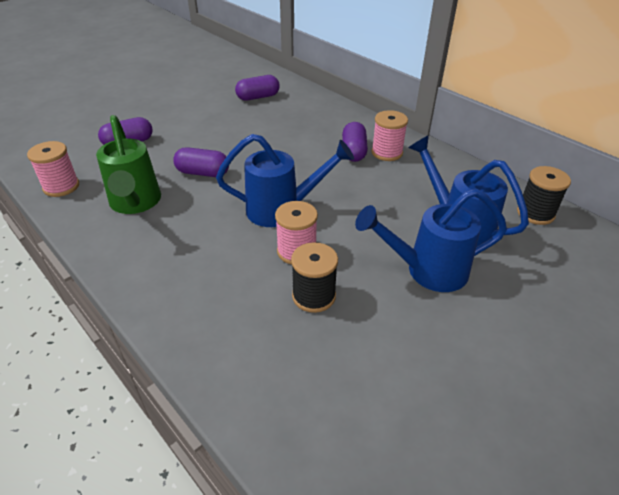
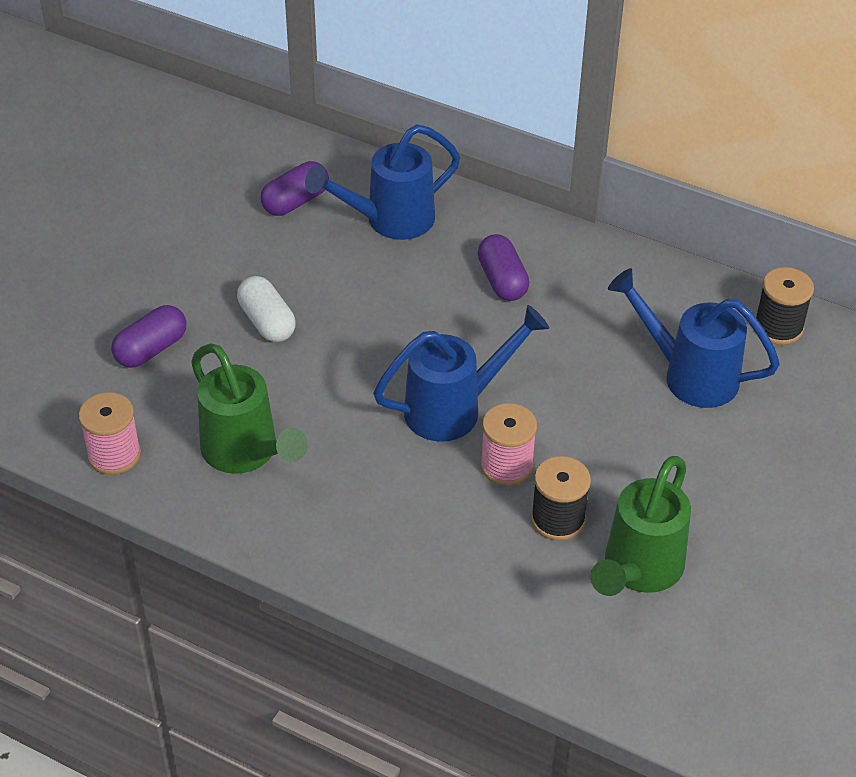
camera: 20 degrees left, 5 degrees up
purple capsule [173,147,229,177] -> none
blue watering can [355,189,507,292] -> blue watering can moved to [305,124,460,240]
pink spool [371,110,408,161] -> none
none -> white capsule [237,276,296,342]
none -> green watering can [590,456,691,596]

